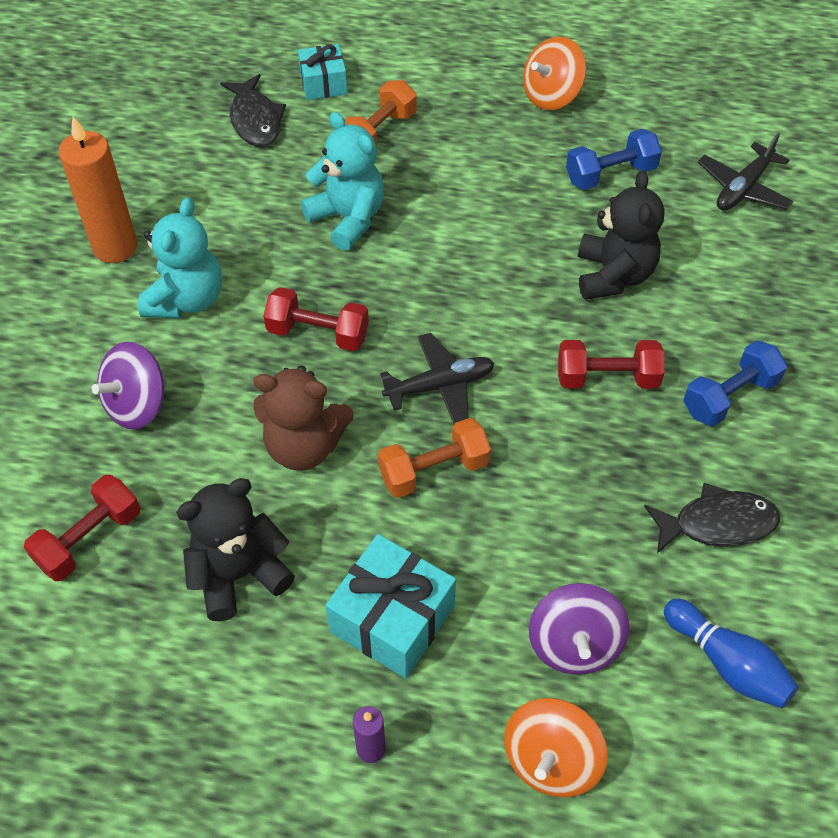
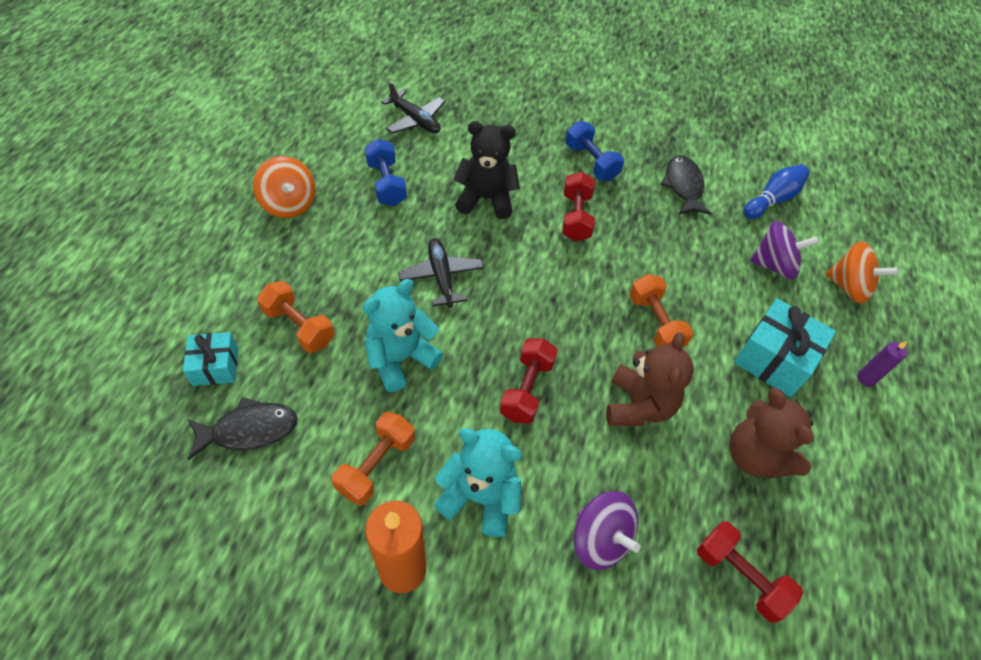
camera: 90 degrees left, 0 degrees up
black teddy bear [176,478,295,621] -> brown teddy bear [729,388,814,478]
black plane [380,333,495,425] -> black plane moved to [398,238,484,308]
none -> orange dumbbell [332,411,415,506]

